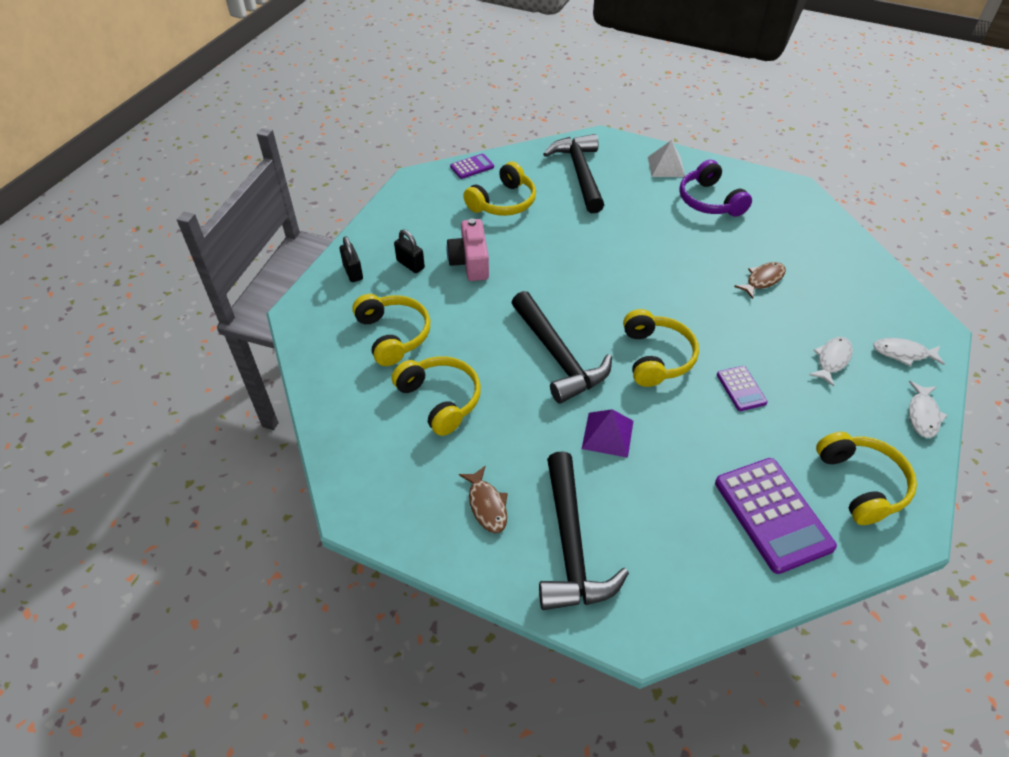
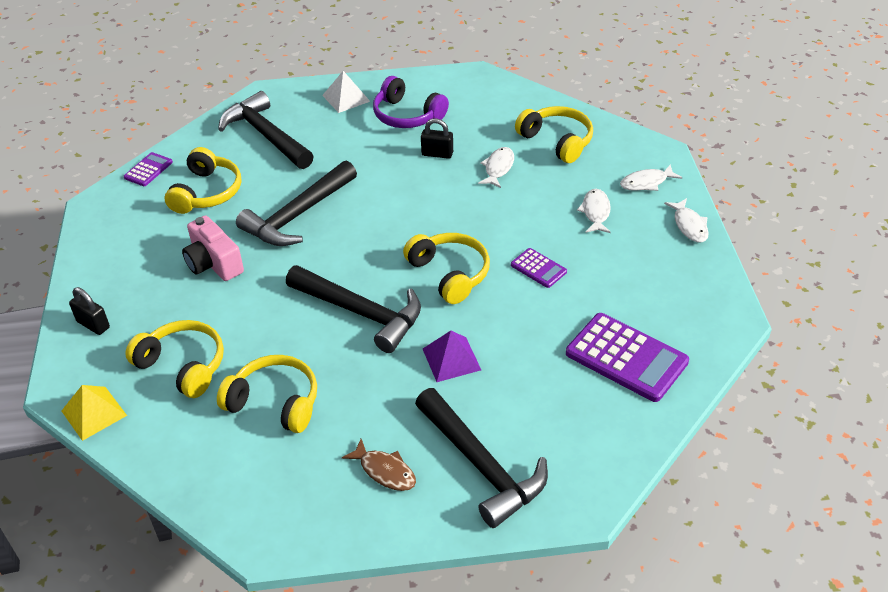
camera: 30 degrees left, 5 degrees down
black padlock [394,230,425,273] -> black padlock moved to [421,118,453,159]
brown fish [734,262,786,299] -> white fish [478,147,514,188]
yellow headphones [816,432,917,525] -> yellow headphones moved to [515,106,593,163]
none -> yellow pyramid [62,385,127,441]
none -> black hammer [236,161,357,246]

